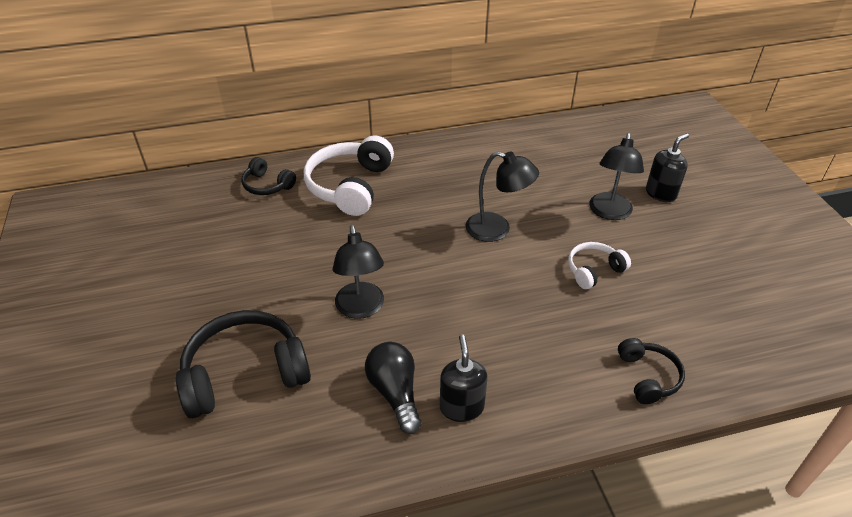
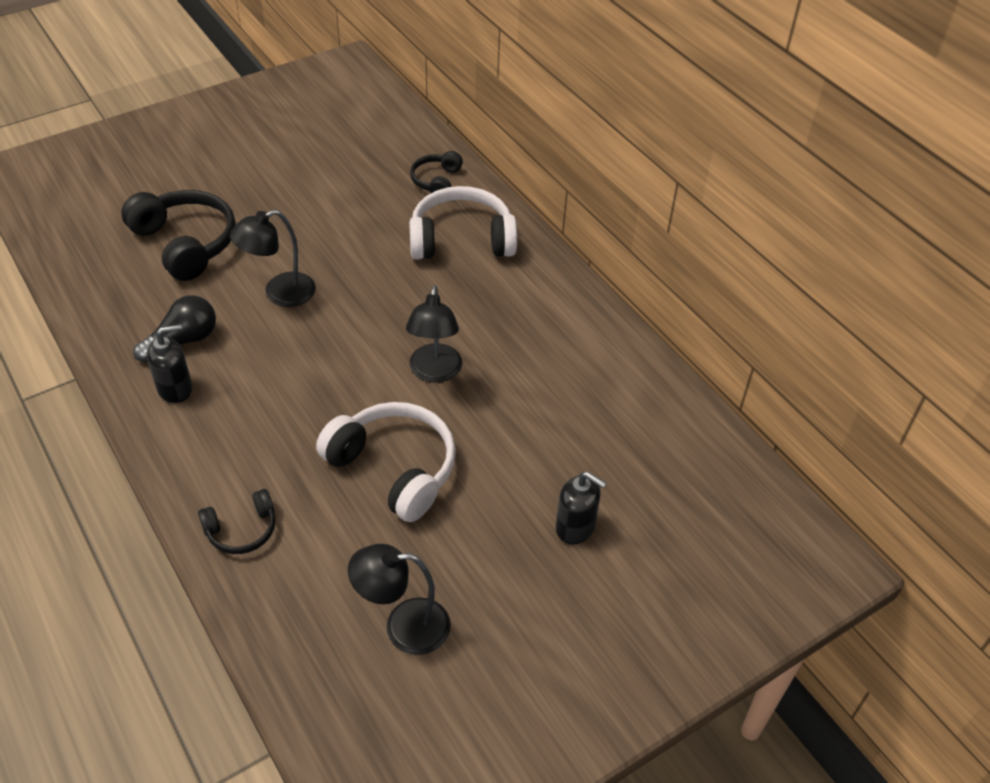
camera: 70 degrees right, 5 degrees up
white headphones [568,242,631,289] -> white headphones [316,402,456,522], size x1.85
black lamp [590,133,644,220] -> black lamp moved to [348,544,451,655]

